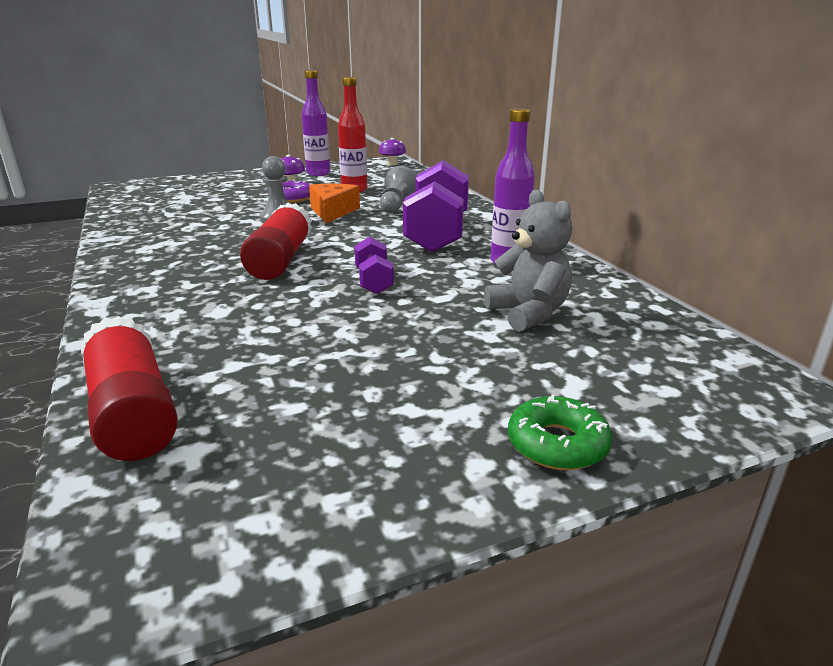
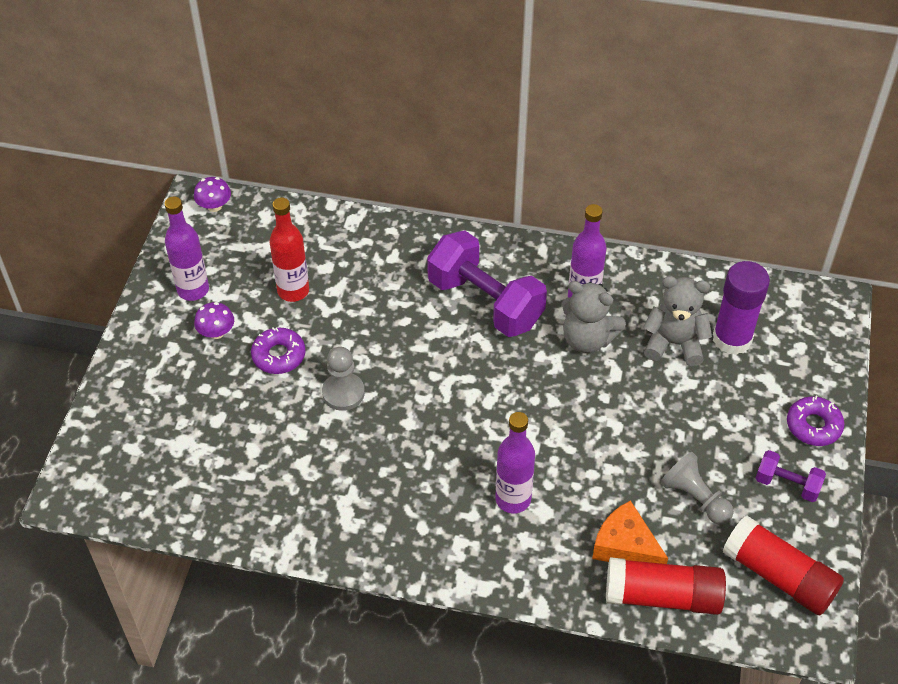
camera: 55 degrees left, 25 degrees up
red glue stick [240,203,312,280] -> red glue stick moved to [722,516,844,615]
orange cheese [309,184,360,223] -> orange cheese moved to [592,500,668,564]
purple dumbbell [354,237,394,294] -> purple dumbbell moved to [756,450,826,502]
grey pawn [380,166,417,214] -> grey pawn moved to [660,452,734,525]
green donut [508,394,612,470] -> purple donut [787,396,844,446]
none -> purple bottle [495,412,535,513]
none -> grey teddy bear [562,281,626,353]
none -> purple glue stick [713,261,770,355]

